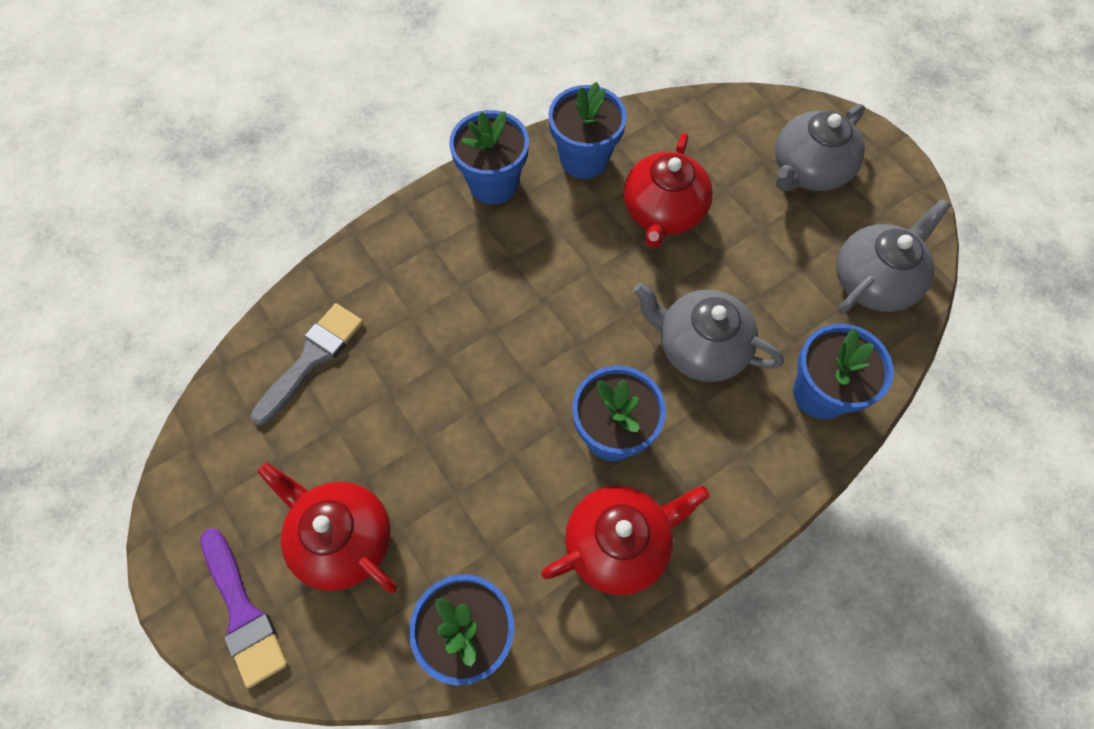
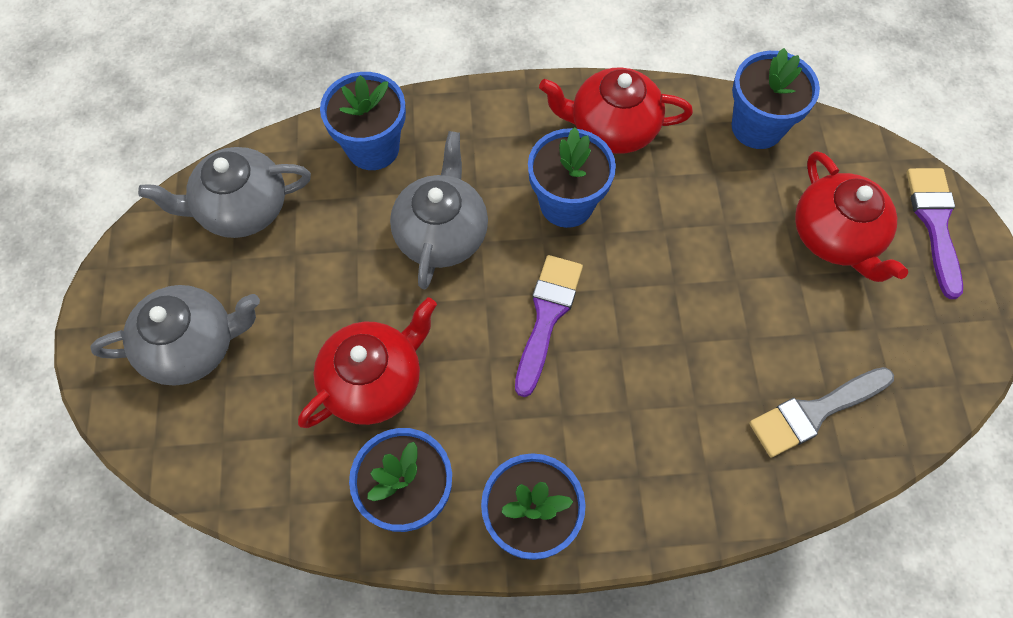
camera: 150 degrees left, 0 degrees up
grey teapot [633,283,784,382] -> grey teapot turned 135 degrees counterclockwise [390,131,488,289]
none -> purple brush [515,255,583,397]

